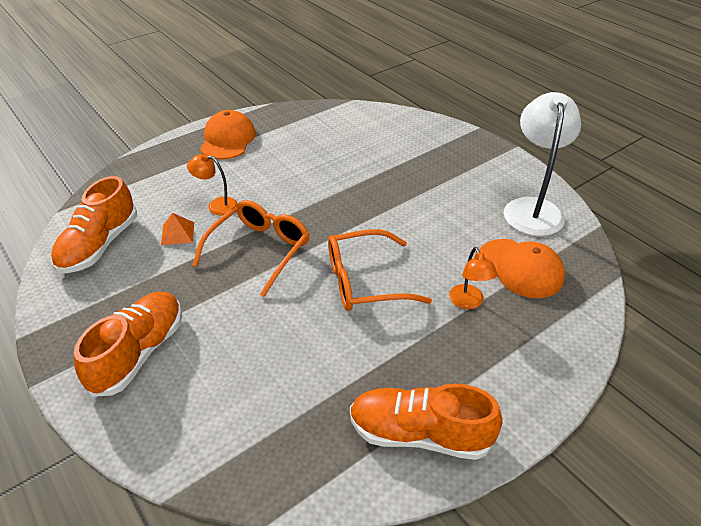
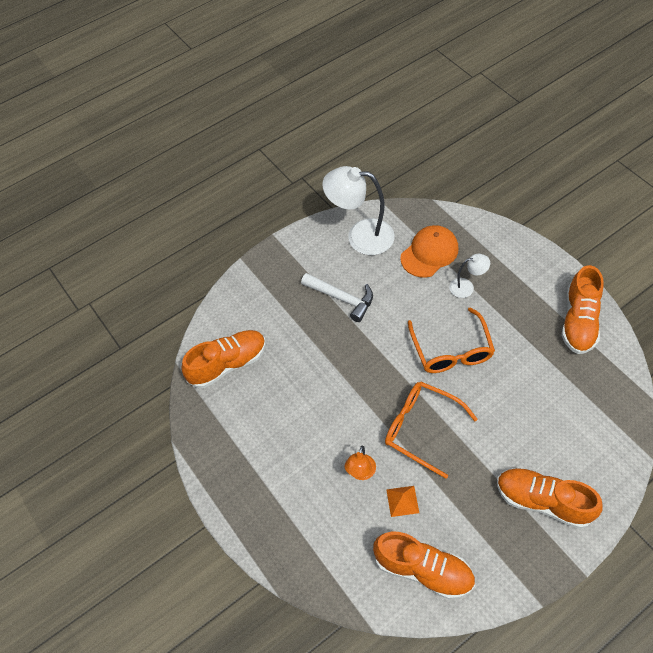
camera: 85 degrees left, 15 degrees up
orange cap [200,110,256,159] -> none
orange lamp [449,247,498,309] -> white lamp [449,254,490,298]
none -> orange shoe [181,330,266,388]
none -> white hammer [301,273,373,322]

